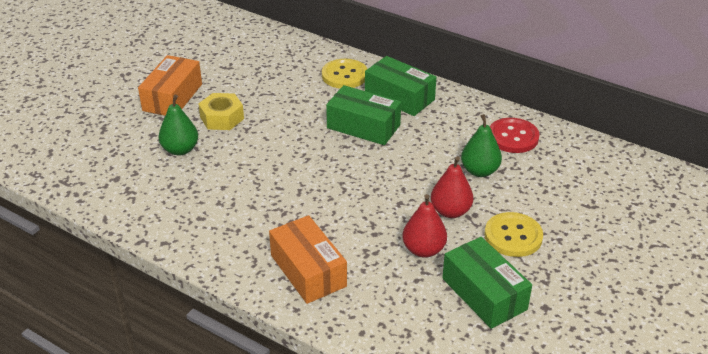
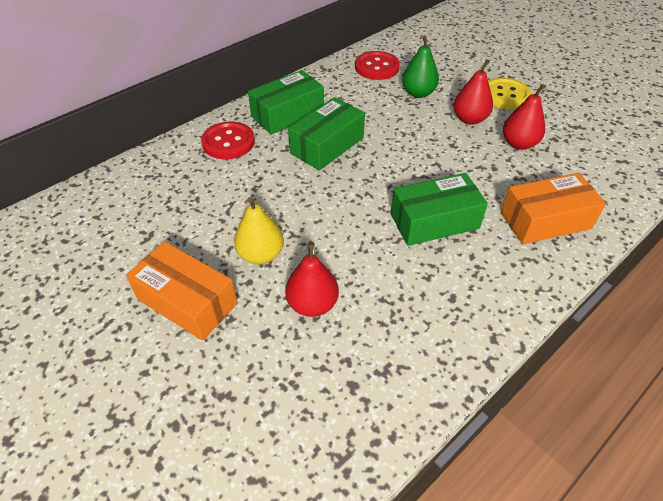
camera: 75 degrees left, 10 degrees up
green pear [159,95,198,155] -> red pear [285,242,339,317]
yellow nut [198,93,244,130] -> yellow pear [234,197,284,264]
yellow button [322,59,367,89] -> red button [201,122,255,159]
green box [442,237,532,329] -> green box moved to [391,173,488,246]

